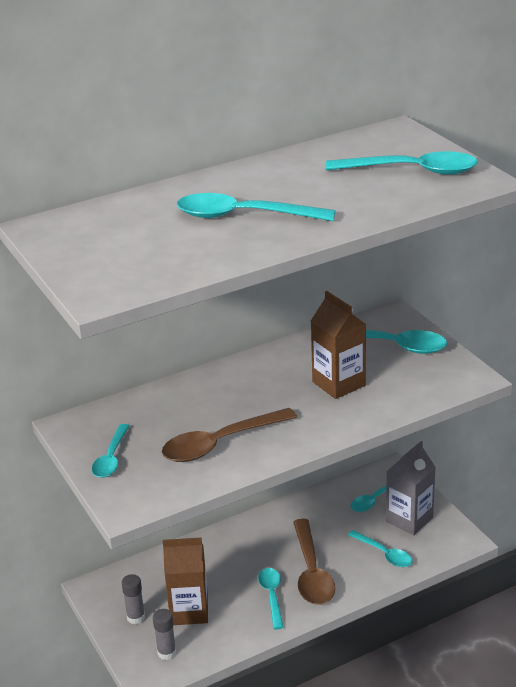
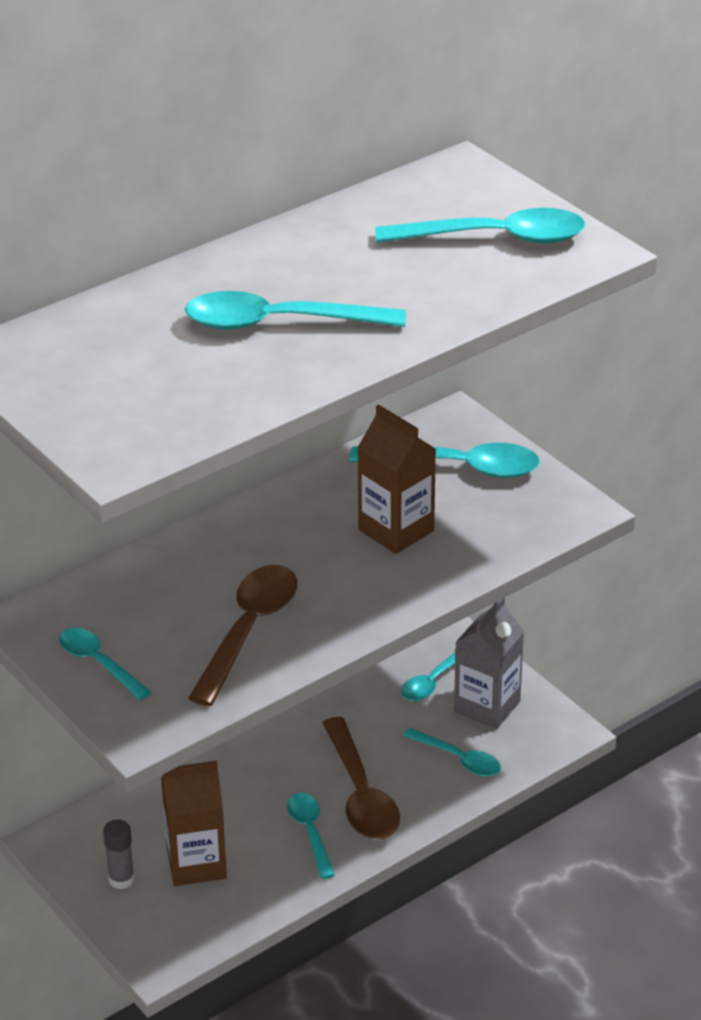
camera: 10 degrees left, 5 degrees up
turquoise spoon [92,424,129,478] -> turquoise spoon turned 135 degrees clockwise [59,628,152,700]
grey glue stick [153,609,176,660] -> none
brown spoon [162,408,297,462] -> brown spoon turned 150 degrees clockwise [188,565,297,706]

